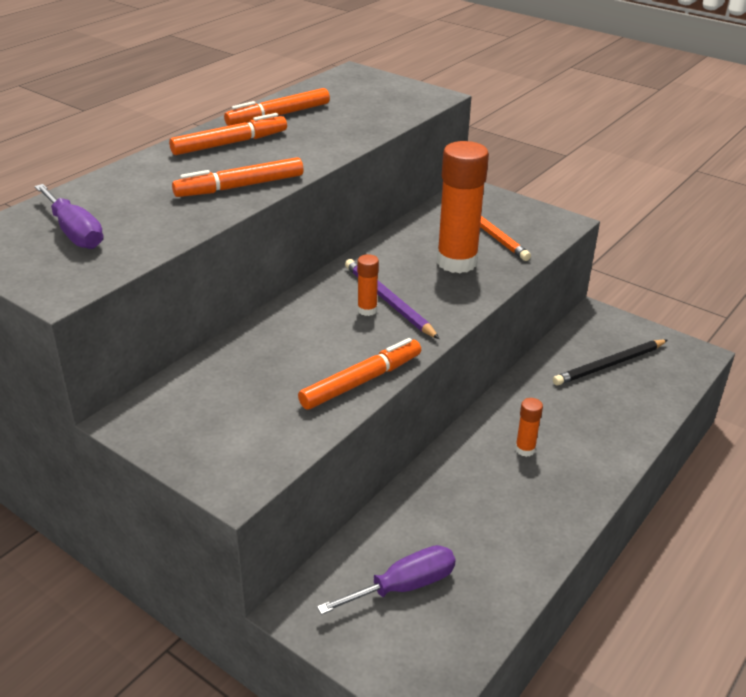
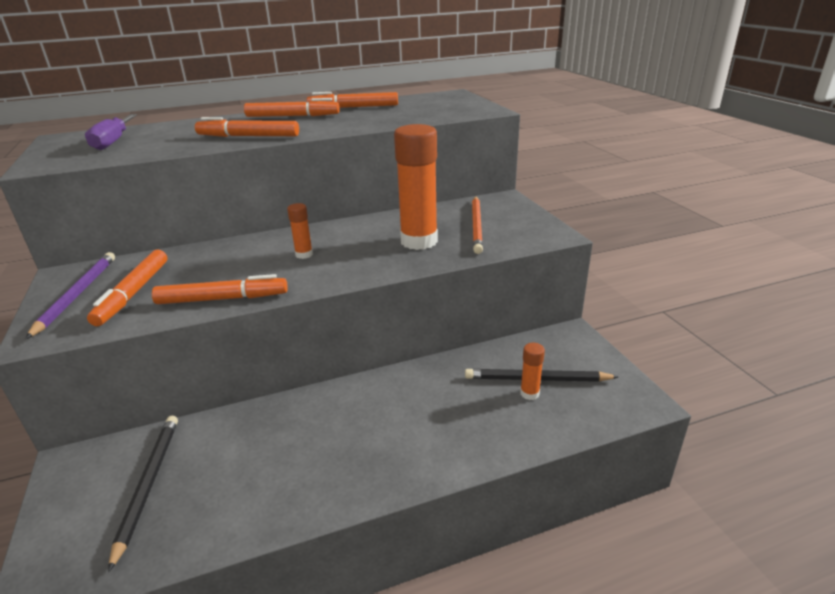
camera: 35 degrees right, 5 degrees down
purple screwdriver [317,545,456,615] -> black pencil [108,416,178,572]
purple pencil [345,259,439,339] -> purple pencil moved to [25,252,115,339]
orange glue stick [515,398,543,457] -> orange glue stick moved to [520,343,545,400]
none -> orange marker [87,250,167,326]

